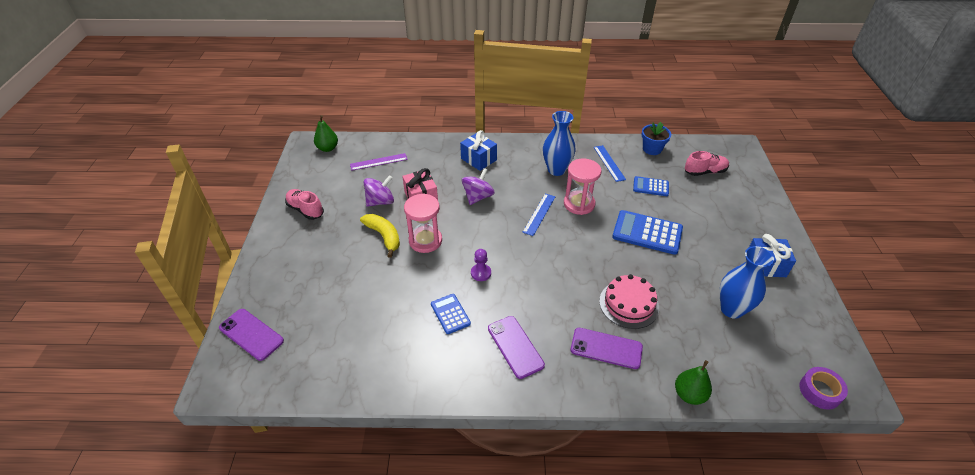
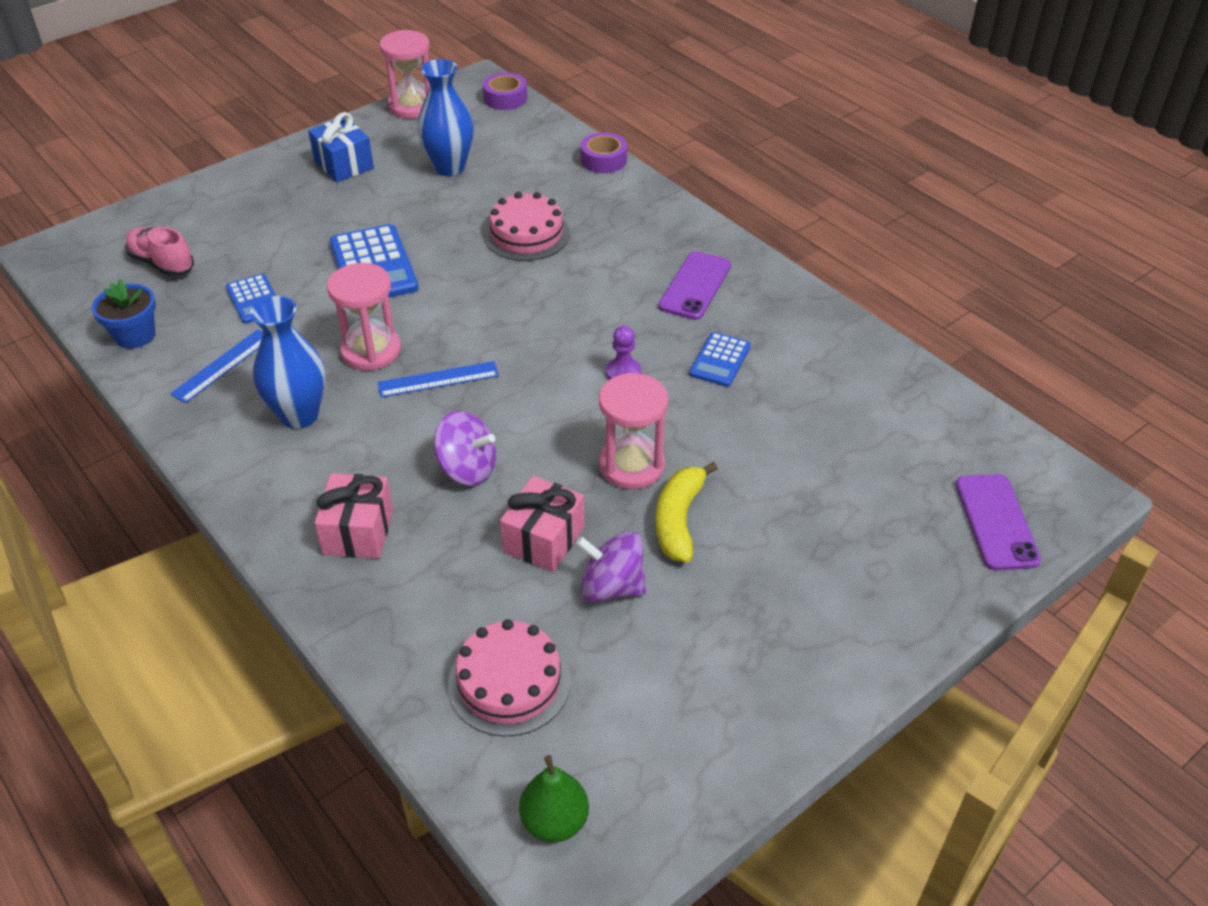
camera: 130 degrees left, 0 degrees up
pink shoe [285,189,324,220] -> none
purple ruler [350,153,408,171] -> pink cake [448,619,571,736]
blue gift [460,130,497,171] -> pink gift [314,473,393,559]
purple spinning top [462,168,495,205] -> purple spinning top turned 150 degrees counterclockwise [434,411,496,485]
purple phone [571,328,643,369] -> none
green pear [675,360,712,405] -> purple tape [581,132,627,173]
none -> pink hourglass [380,30,430,118]

